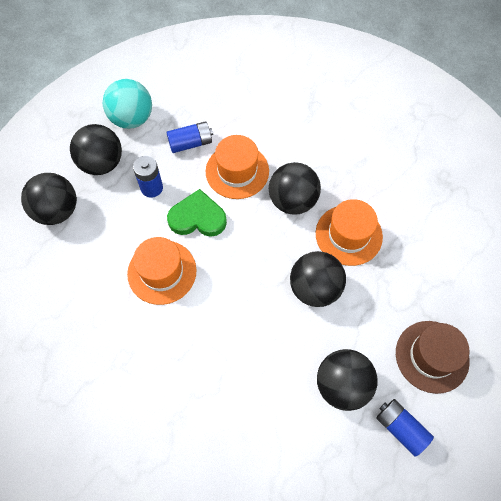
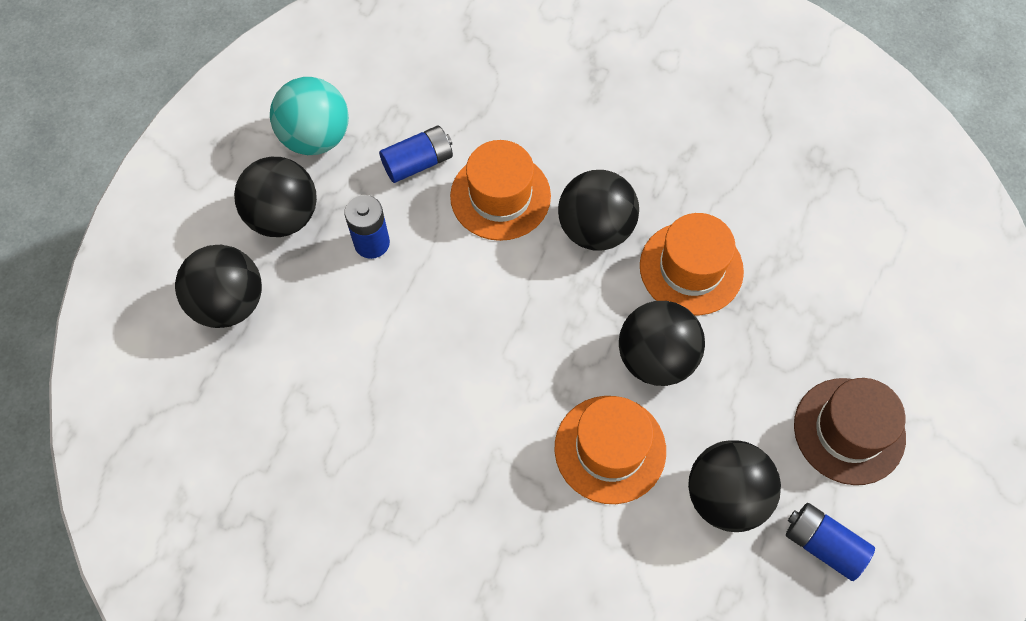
camera: 10 degrees left, 0 degrees up
orange hat [127,237,197,305] -> orange hat moved to [555,396,666,504]
green heart [167,189,227,237] -> none

